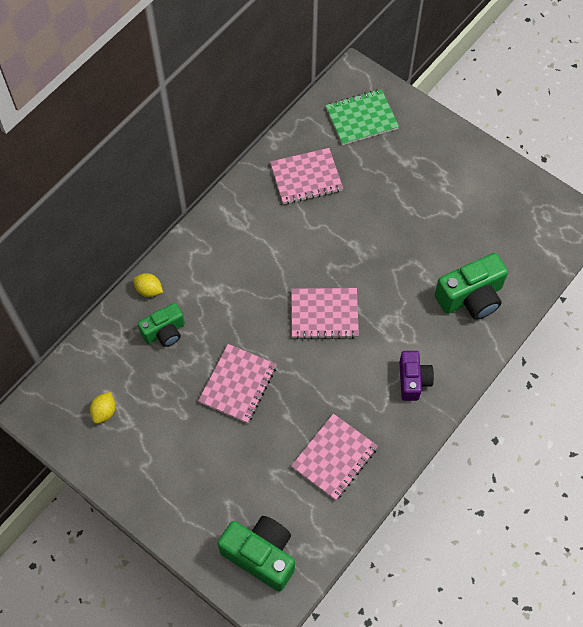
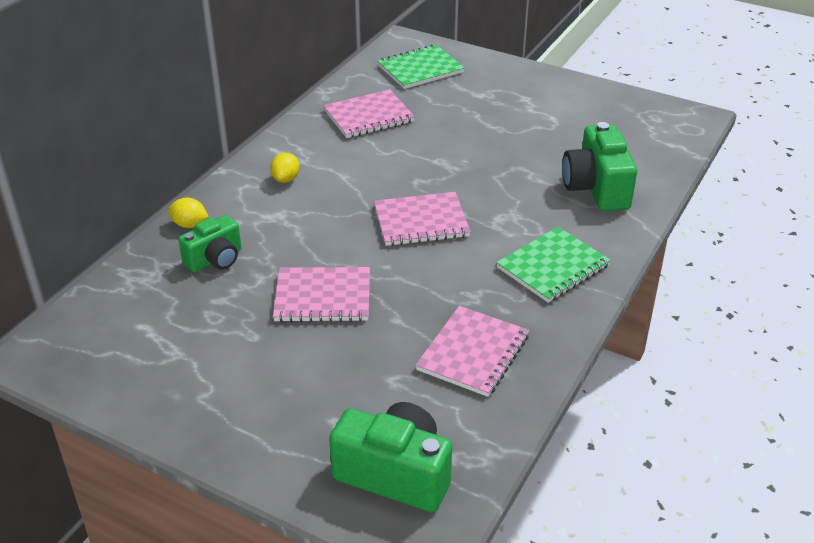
camera: 10 degrees left, 25 degrees down
yellow lemon [90,392,116,424] -> yellow lemon moved to [270,152,300,183]
pink notebook [198,344,277,424] -> pink notebook turned 75 degrees clockwise [273,267,370,322]
purple camera [399,351,434,401] -> green notebook [496,227,611,303]
green camera [434,253,508,320] -> green camera turned 120 degrees clockwise [562,122,637,211]

